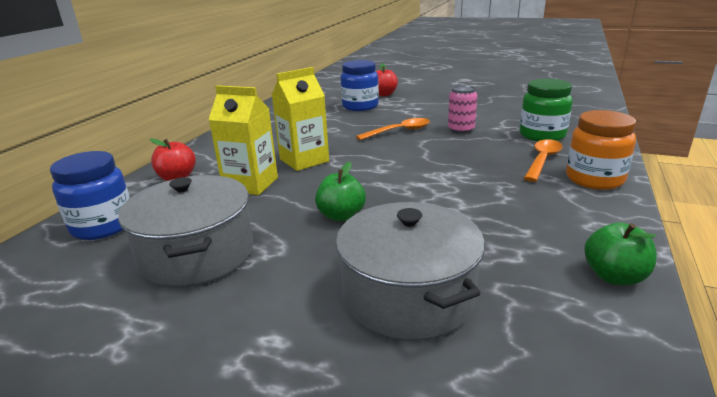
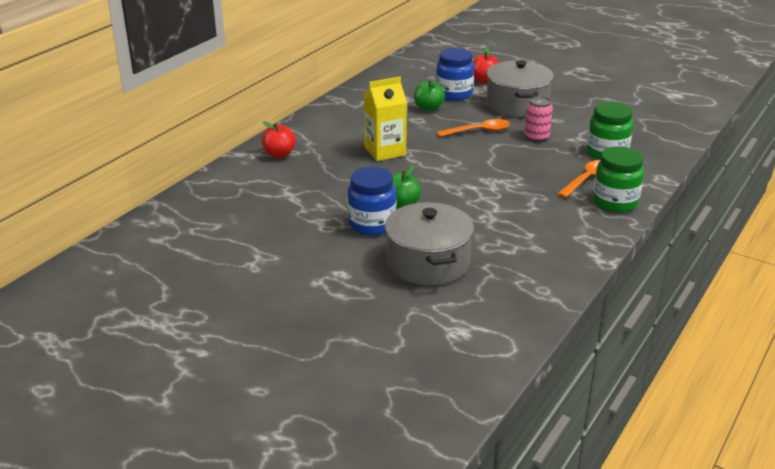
camera: 10 degrees right, 5 degrees up
blue jar [50,151,130,240] -> blue jar moved to [348,167,396,236]
grey pot [118,175,253,287] -> grey pot moved to [487,60,554,117]
yellow carton [209,85,278,195] -> none
orange jar [566,110,636,190] -> green jar [593,146,644,213]
green apple [584,223,657,285] -> green apple moved to [414,80,445,111]

